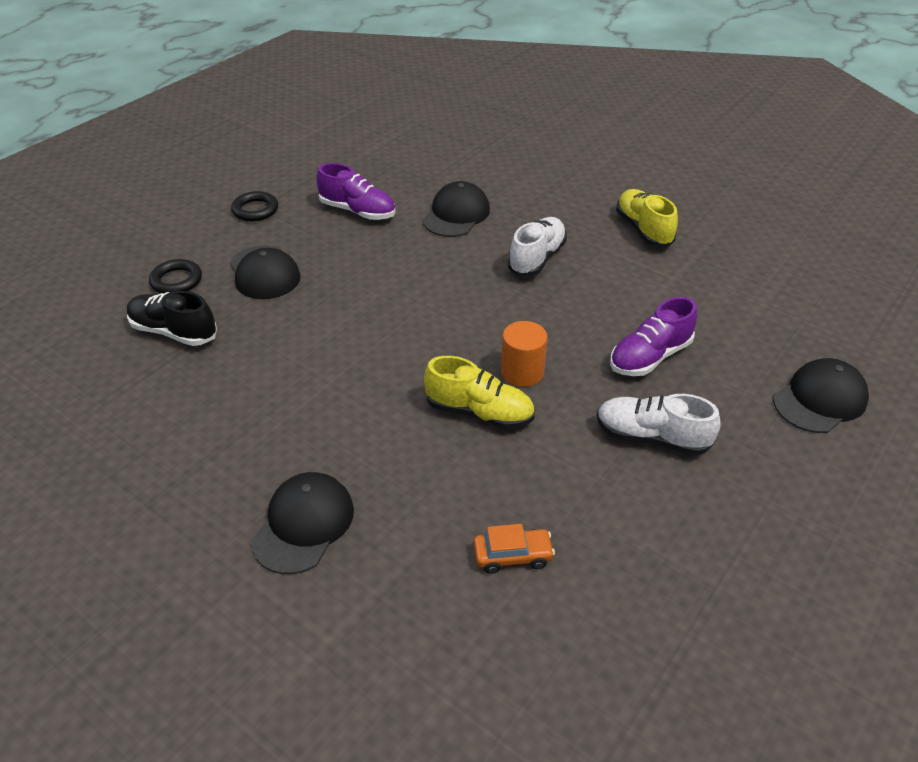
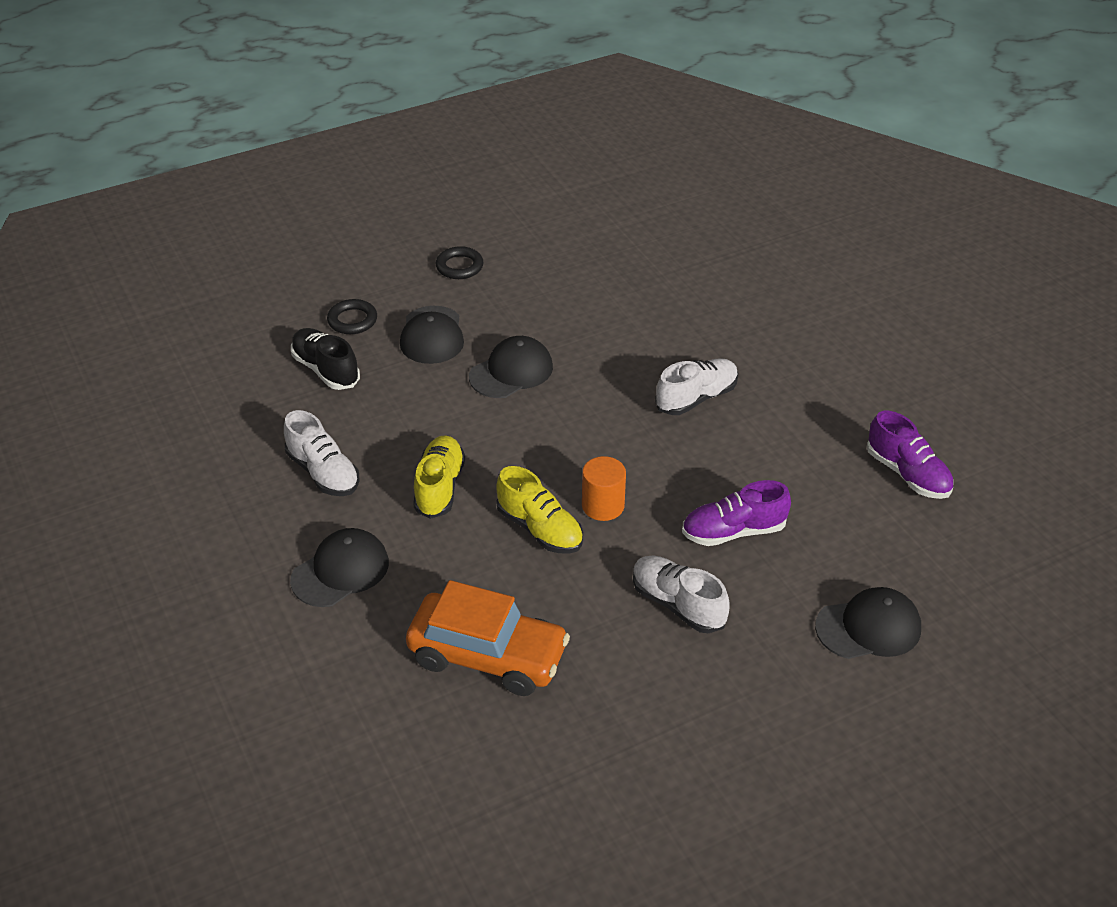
camera: 25 degrees right, 0 degrees up
purple shoe [316,163,396,220] -> purple shoe moved to [867,411,954,499]
black cap [423,181,490,237] -> black cap moved to [469,336,553,398]
orange car [473,524,555,574] -> orange car [406,580,570,696], size x2.22
yellow shoe [616,189,678,247] -> yellow shoe moved to [413,435,465,519]
none -> white shoe [284,410,360,496]

